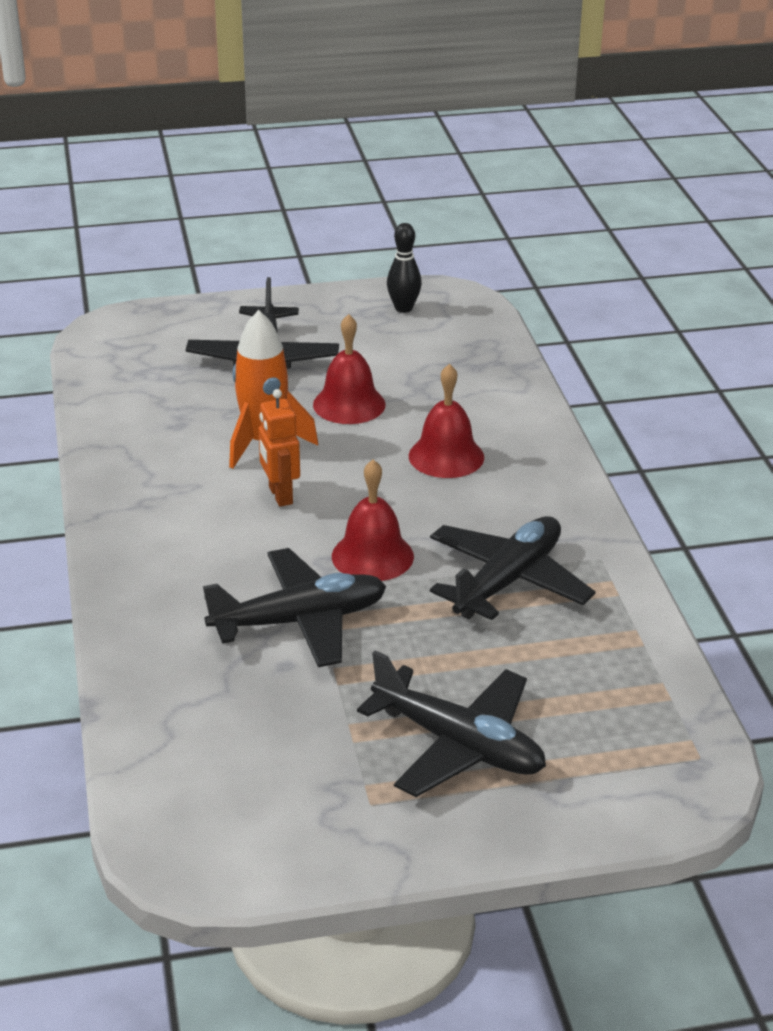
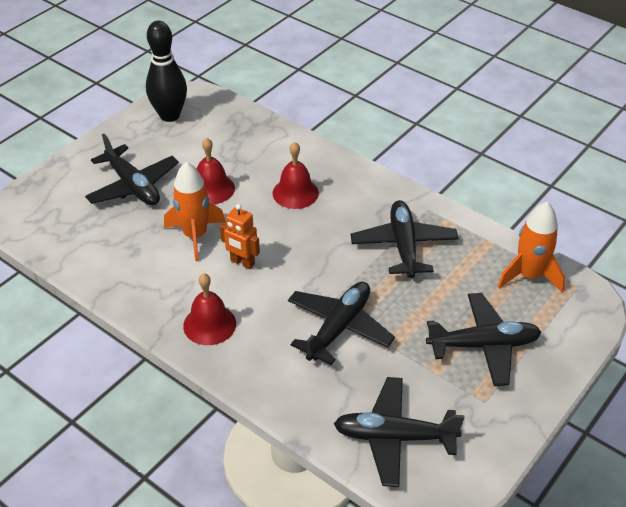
camera: 40 degrees left, 10 degrees up
red bell [332,460,414,581] -> red bell moved to [183,273,236,345]
black bowling pin [387,223,422,313] -> black bowling pin [146,21,187,122], size x1.80
none -> black plane [334,377,465,487]
none -> orange rocket [498,202,565,293]

